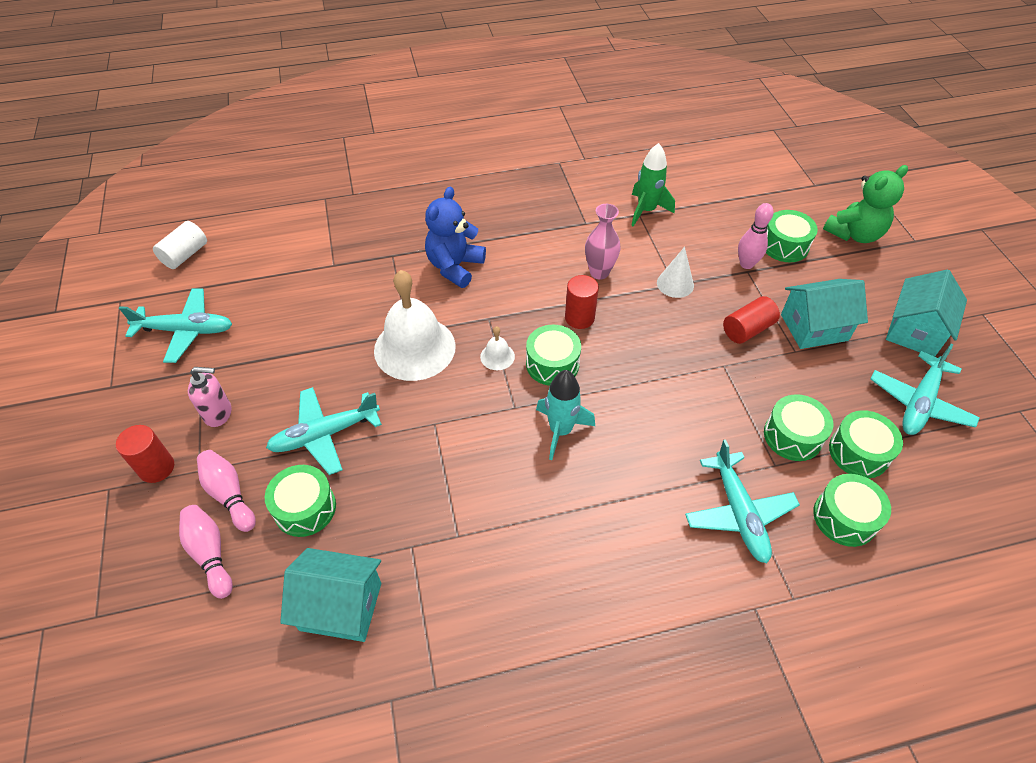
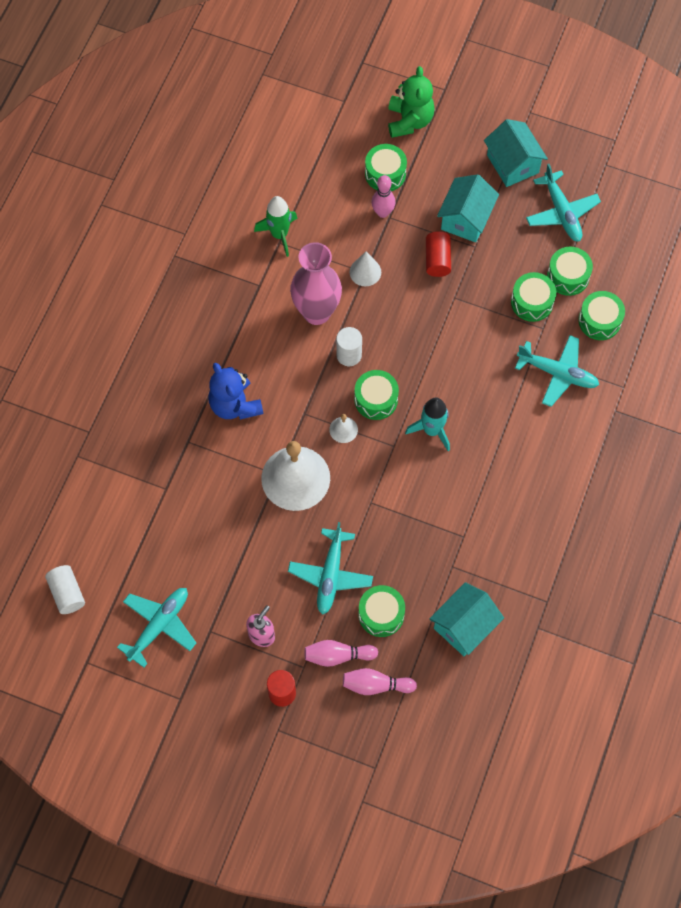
camera: 55 degrees left, 15 degrees up
red cylinder [565,275,599,329] -> white cylinder [336,327,362,366]
pink vase [585,204,620,279] -> pink vase [290,242,342,325], size x1.66

